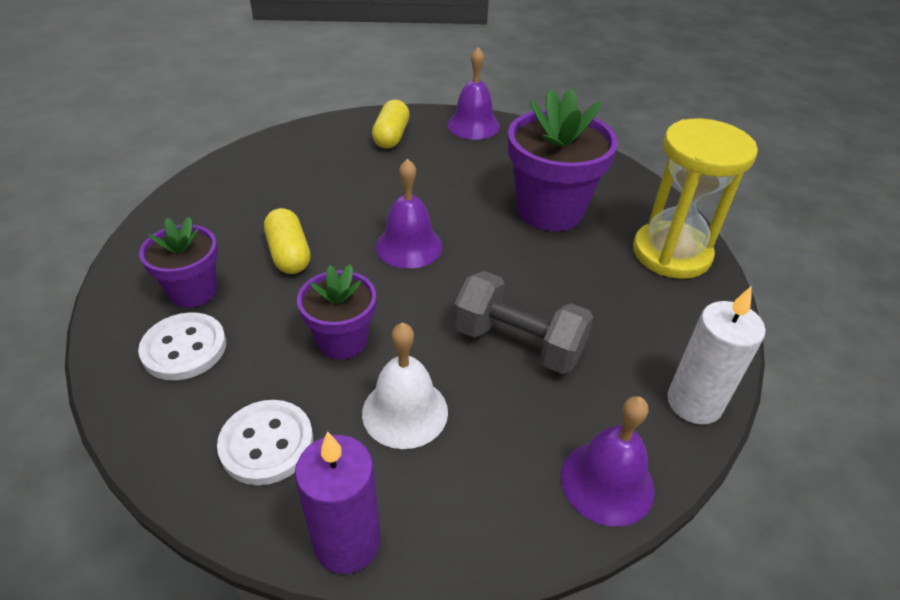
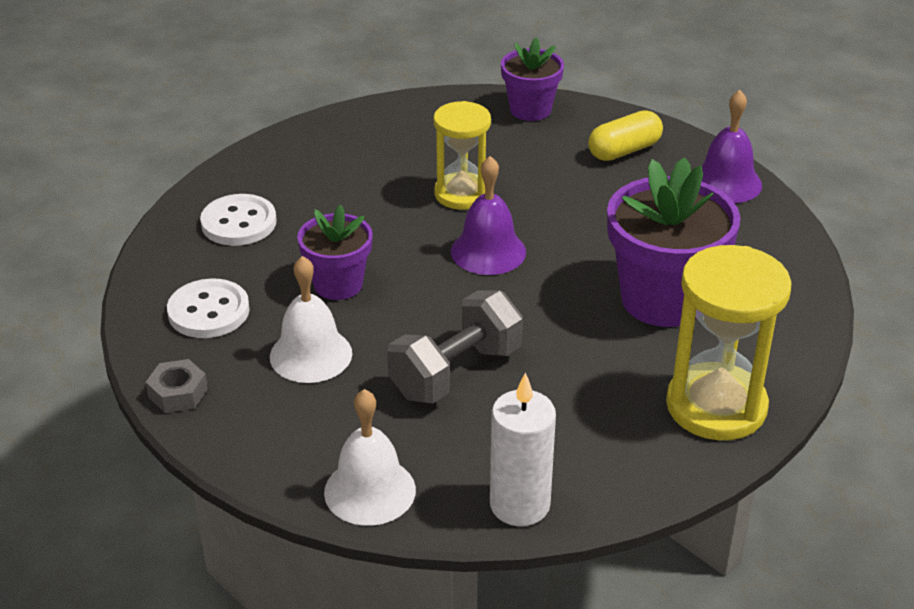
camera: 50 degrees right, 5 degrees down
purple flower pot [139,217,218,308] -> purple flower pot moved to [501,37,564,121]
yellow capsule [264,208,311,274] -> none
purple candle [295,431,381,574] -> grey nut [146,359,208,413]
grey dumbbell [453,271,593,374] -> grey dumbbell turned 60 degrees clockwise [387,290,523,404]
purple bell [561,396,655,527] -> white bell [324,389,416,526]
none -> yellow hourglass [434,101,491,210]

